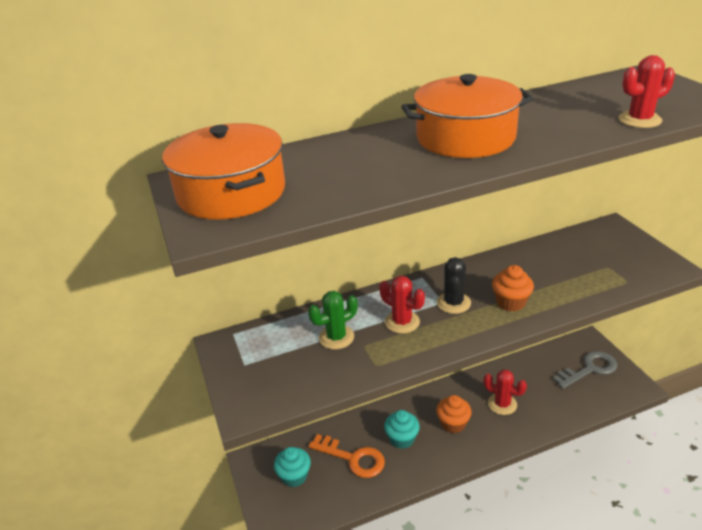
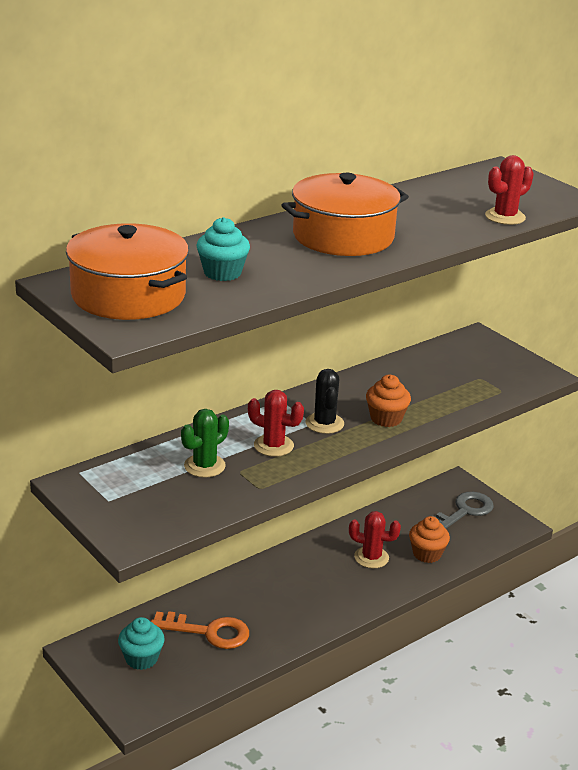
camera: 20 degrees left, 5 degrees down
turquoise cupcake [384,410,420,449] -> turquoise cupcake moved to [196,217,250,281]
orange cupcake [436,395,472,433] -> orange cupcake moved to [409,516,450,563]

